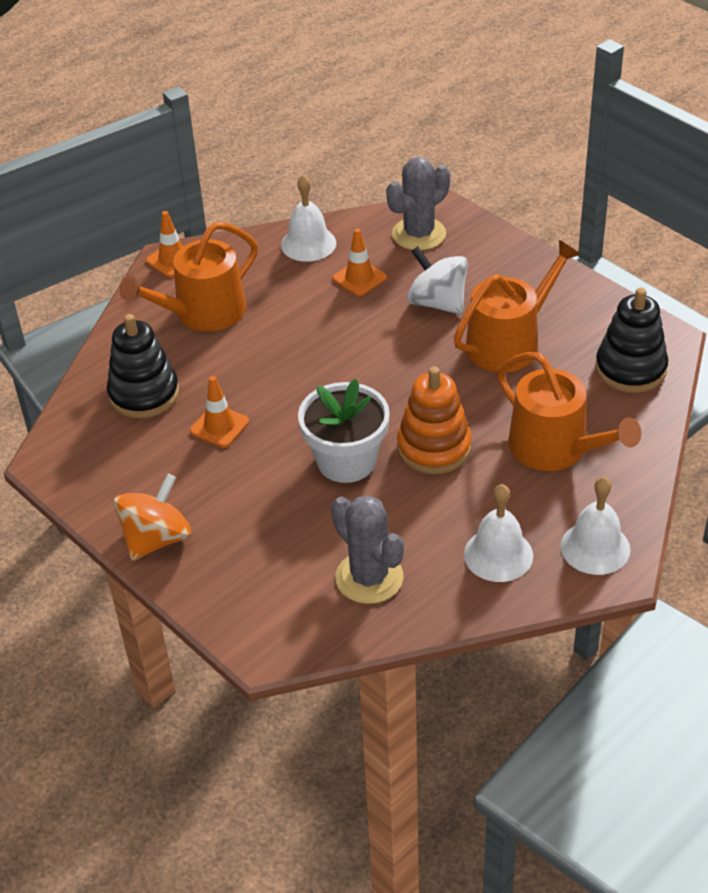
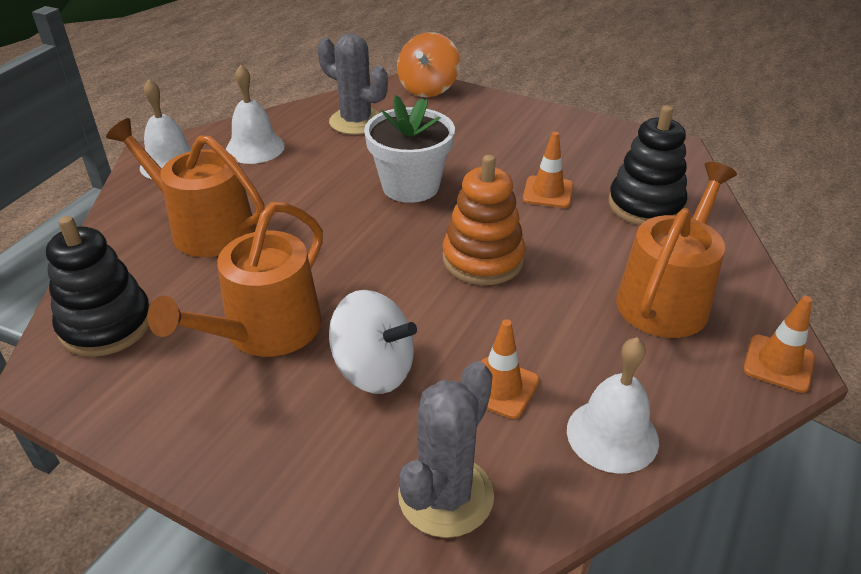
camera: 160 degrees right, 5 degrees down
orange spinning top [113,473,191,561] -> orange spinning top moved to [397,32,460,97]
orange stacking toy [397,367,472,474] -> orange stacking toy moved to [443,155,525,285]

